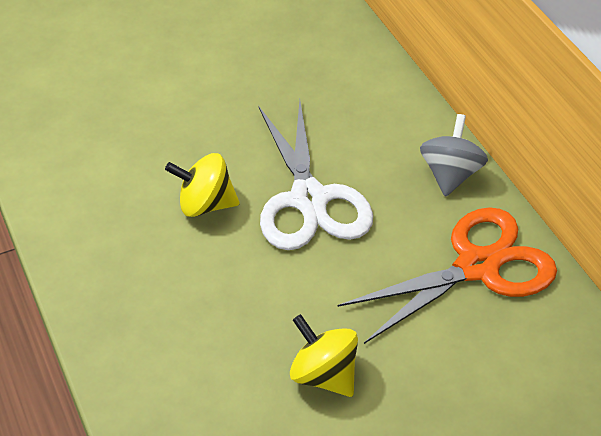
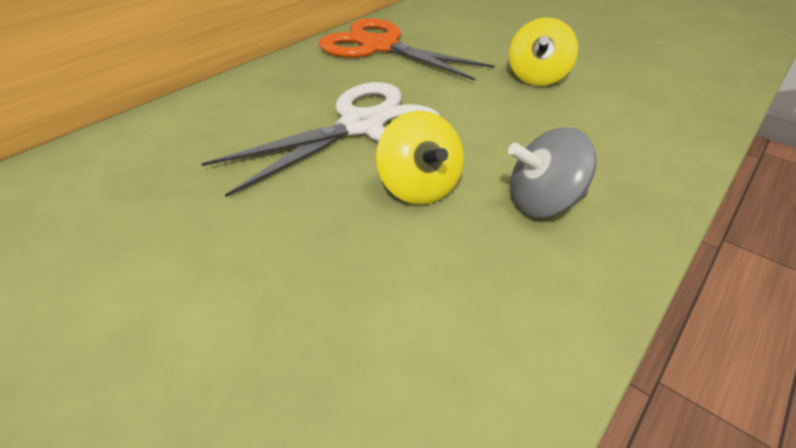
camera: 115 degrees left, 5 degrees down
grey spinning top [420,114,488,197] -> grey spinning top moved to [508,128,597,217]

